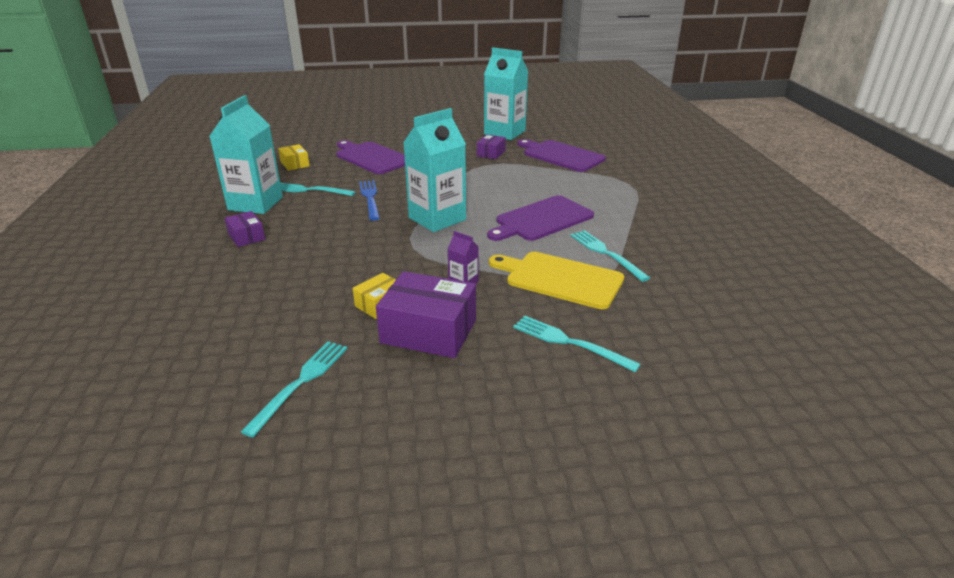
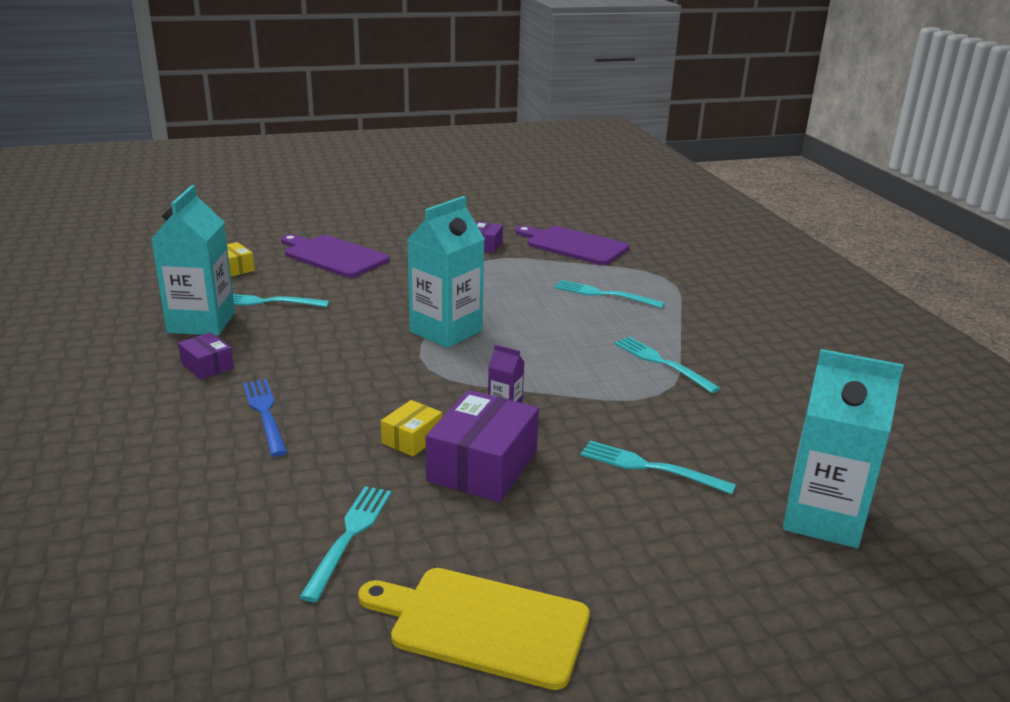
camera: 10 degrees left, 5 degrees down
blue fork [359,180,380,221] -> blue fork moved to [243,379,287,456]
purple box [376,271,476,358] -> purple box turned 75 degrees counterclockwise [426,390,539,502]
turquoise carton [484,47,528,140] -> turquoise carton moved to [783,349,903,548]
purple cutting board [487,195,594,241] -> none
yellow cutting board [489,252,624,309] -> yellow cutting board moved to [358,568,590,690]
none -> turquoise fork [554,280,665,308]

